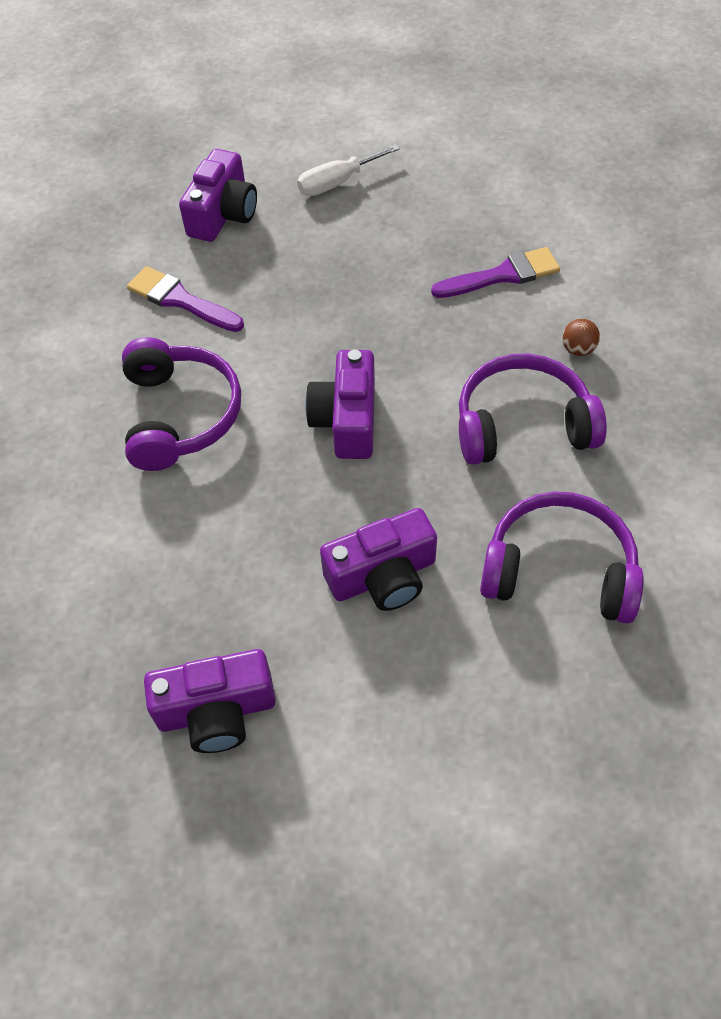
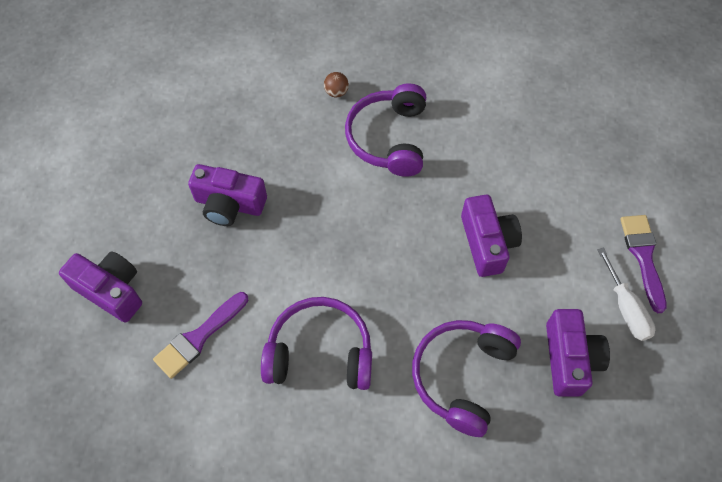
camera: 80 degrees left, 5 degrees up
white screwdriver [297,144,400,196] -> white screwdriver moved to [597,248,655,341]
purple camera [305,350,375,459] -> purple camera moved to [188,164,267,226]
purple brush [431,247,560,298] -> purple brush moved to [620,215,667,313]
purple headphones [480,492,644,624] -> purple headphones moved to [412,320,521,437]

